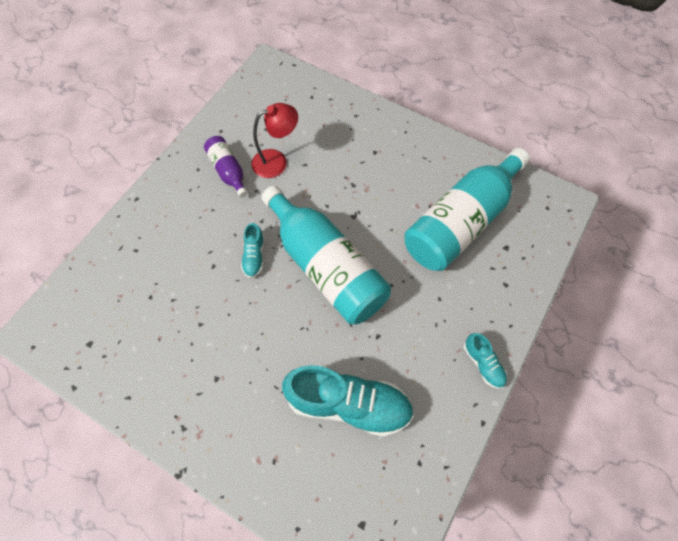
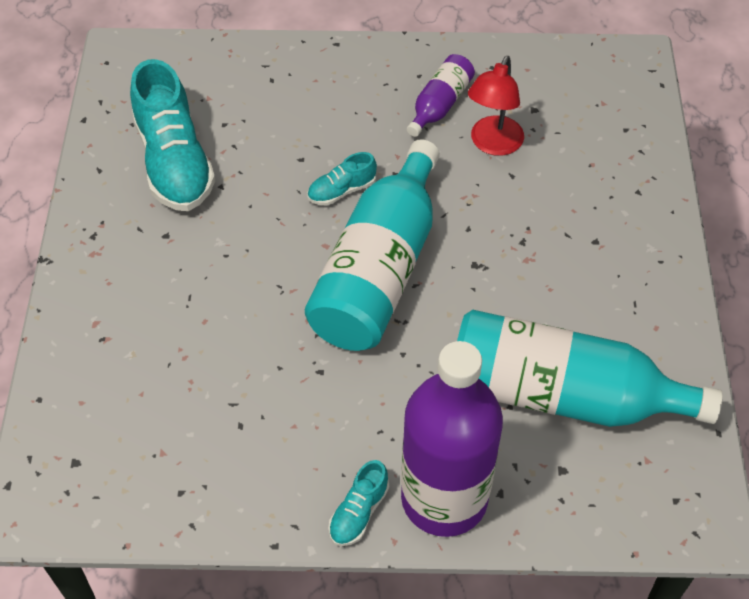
camera: 60 degrees right, 10 degrees down
red lamp [251,103,298,178] -> red lamp turned 75 degrees clockwise [468,56,524,156]
turquoise shoe [282,365,414,437] -> turquoise shoe moved to [130,59,215,211]
none -> purple bottle [401,341,503,537]

